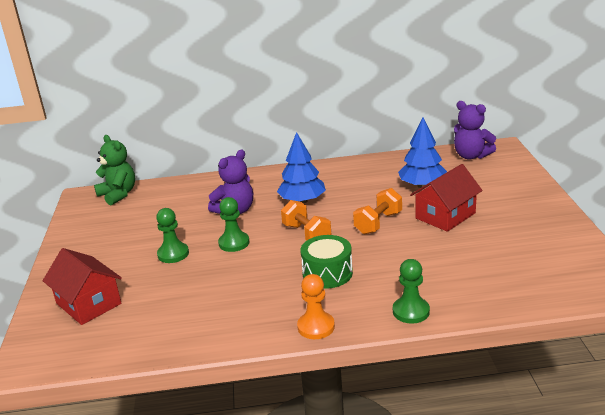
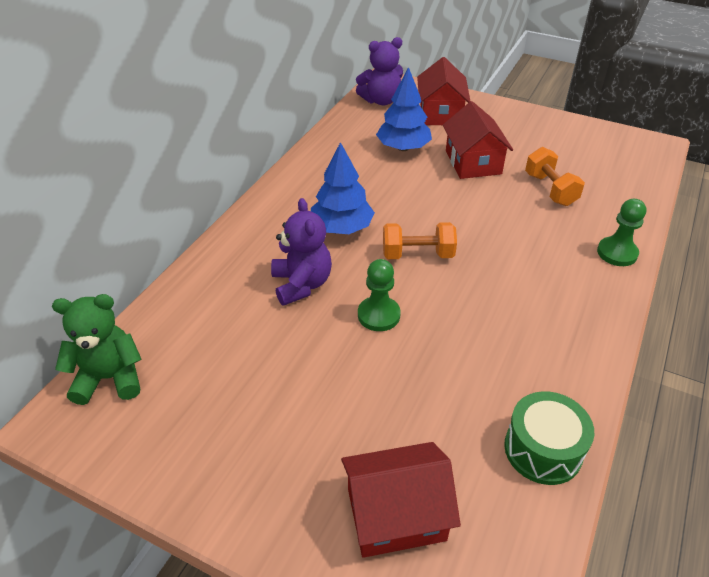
camera: 60 degrees left, 15 degrees up
green pawn [156,208,189,263] -> none
orange pawn [297,274,335,339] -> none
green drum [300,235,353,289] -> green drum moved to [504,391,594,485]
orange dumbbell [353,188,402,235] -> orange dumbbell moved to [525,147,585,206]
none -> red house [417,57,470,125]

